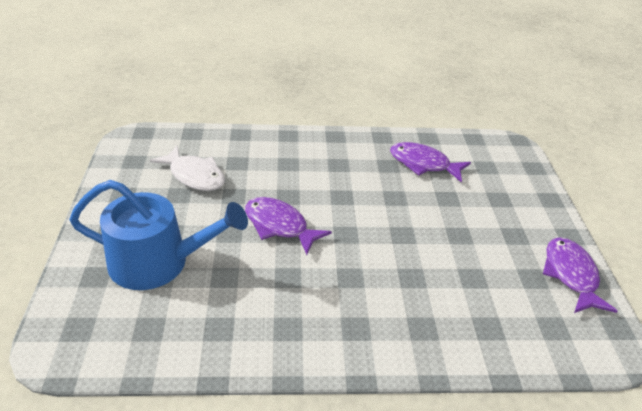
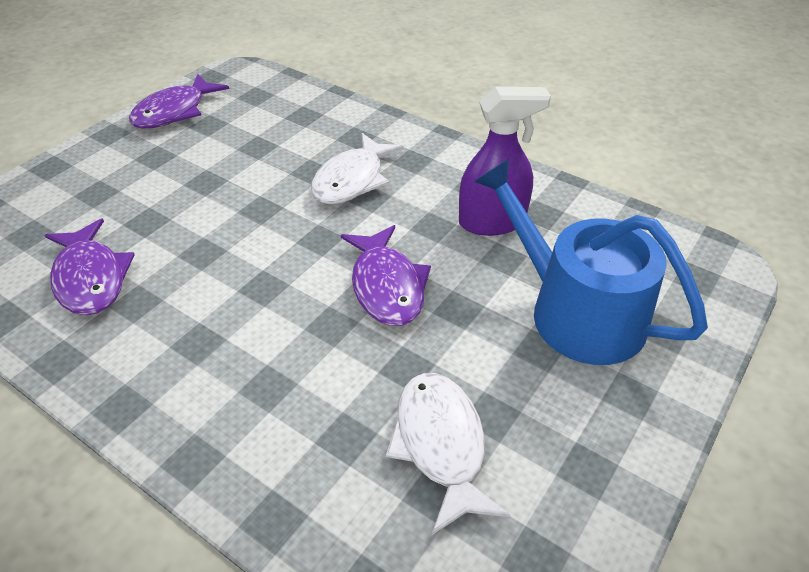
camera: 140 degrees left, 5 degrees up
none -> white fish [311,133,404,205]
none -> purple spray bottle [459,87,551,236]

